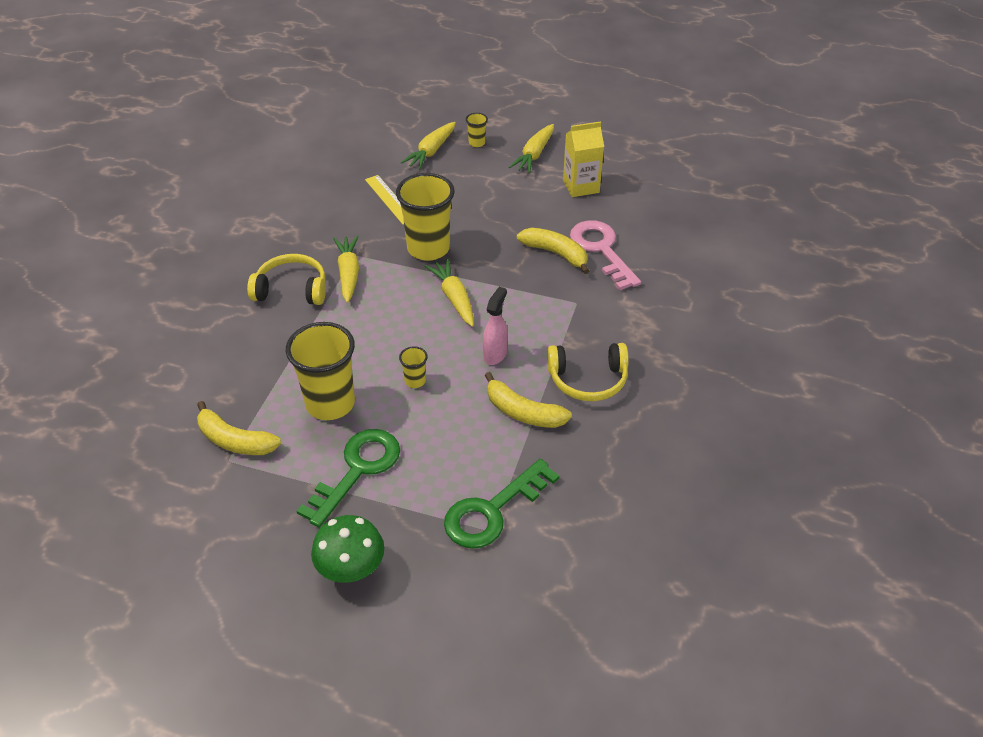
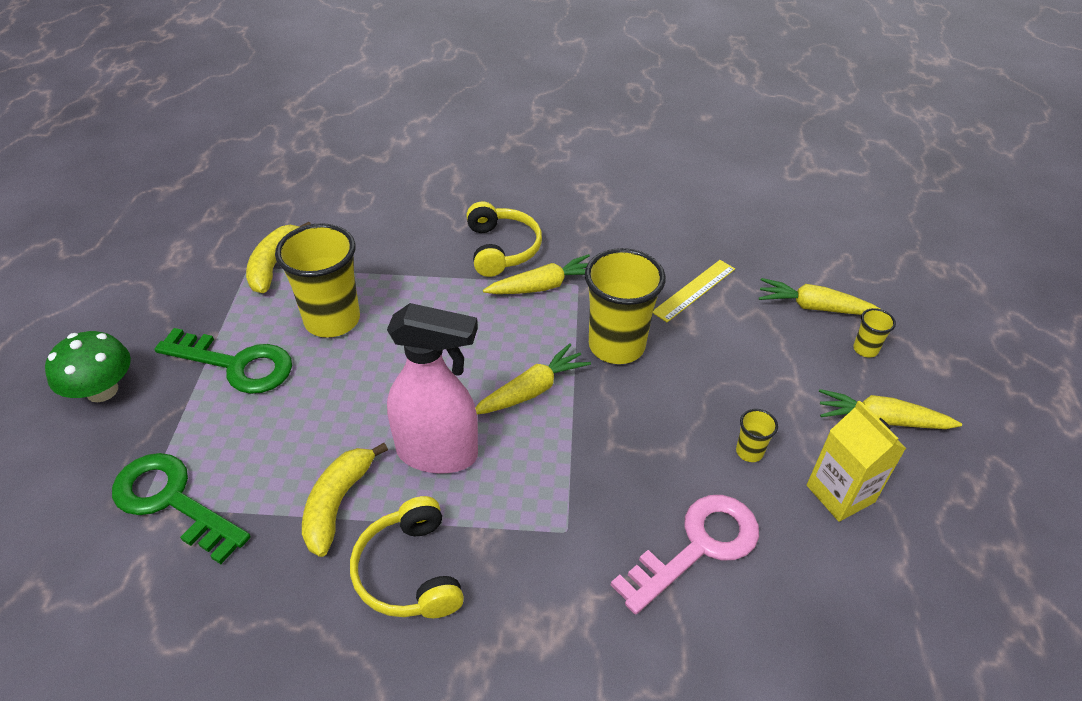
camera: 75 degrees right, 0 degrees up
yellow cup [399,346,428,388] -> yellow cup moved to [736,409,778,462]
pink spray bottle [483,287,508,365] -> pink spray bottle [387,303,478,474], size x1.86
yellow banana [517,228,589,274] -> none

